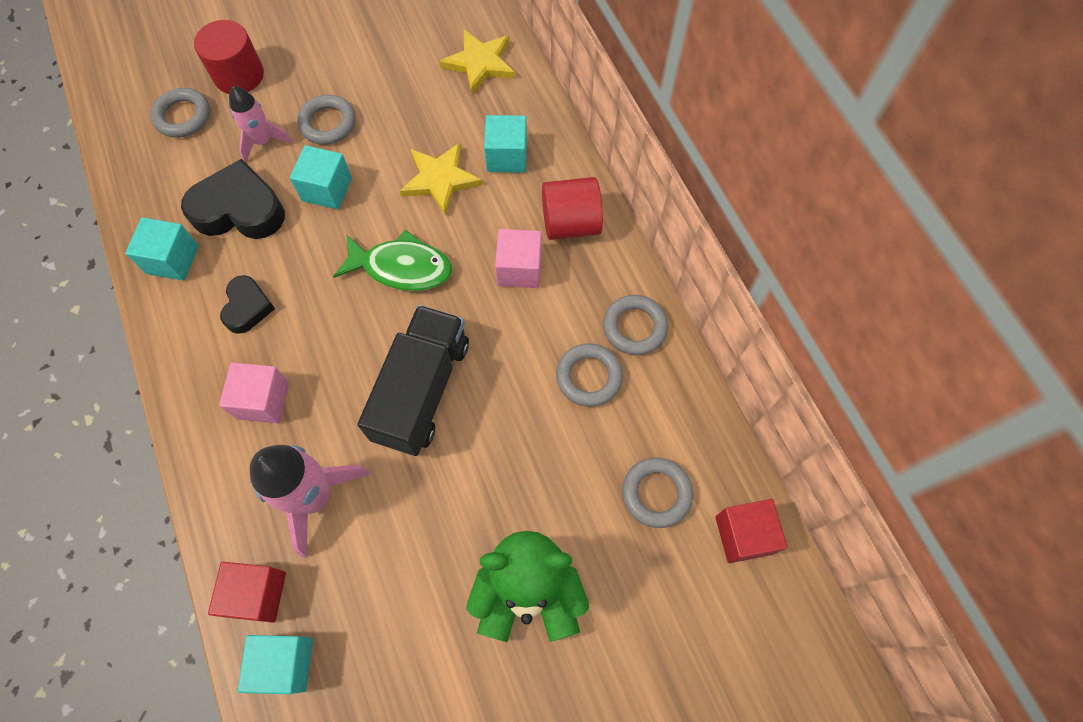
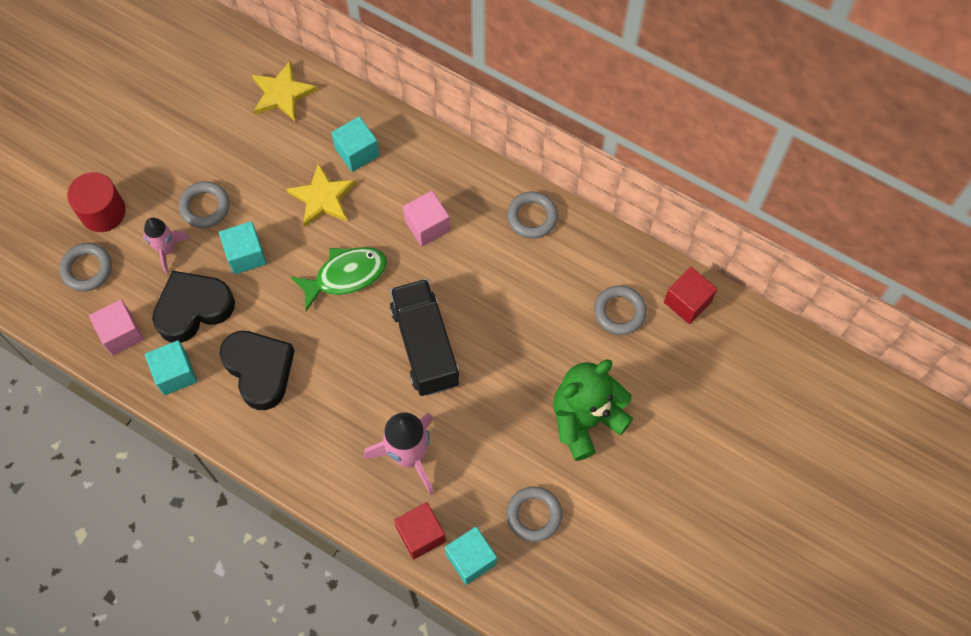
camera: 35 degrees left, 0 degrees up
pink cube [219,363,289,424] -> pink cube moved to [89,300,144,356]
black heart [220,275,275,334] -> black heart [219,331,295,410], size x1.73
red cylinder [542,177,603,240] -> none
grey ring [556,343,623,407] -> grey ring moved to [506,487,562,542]

